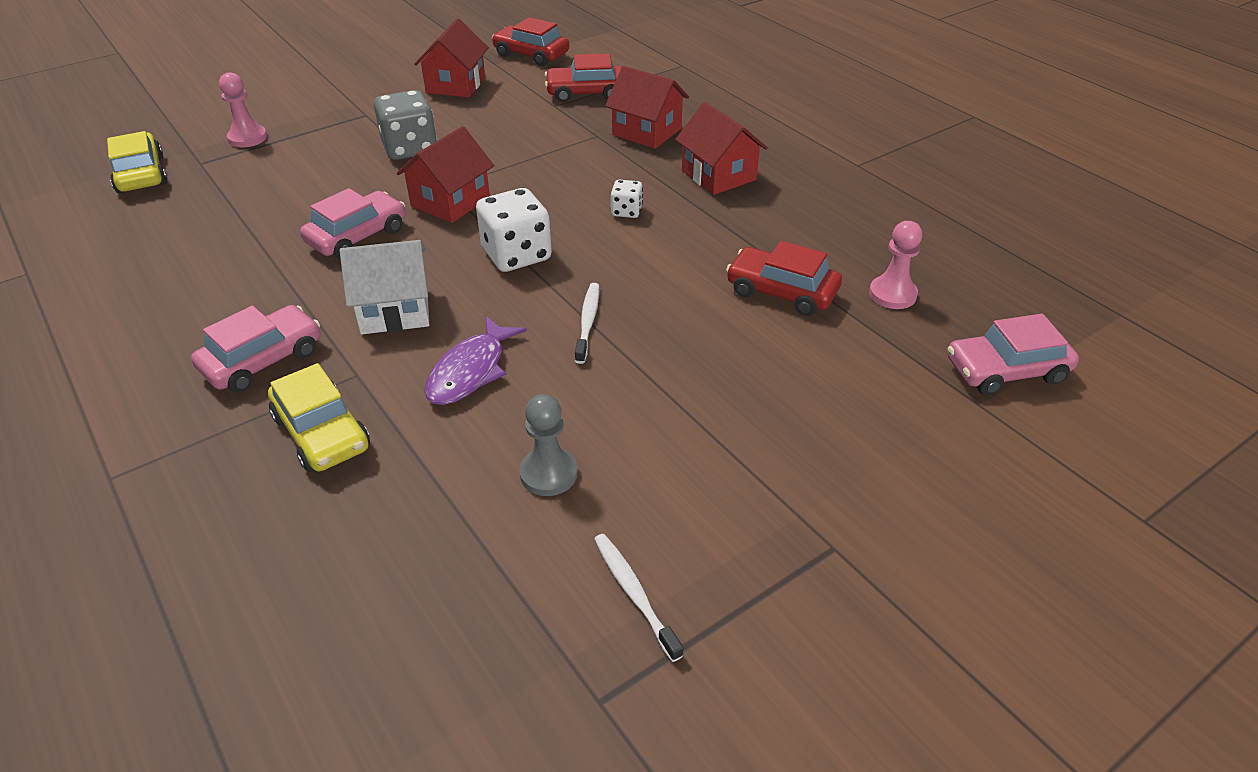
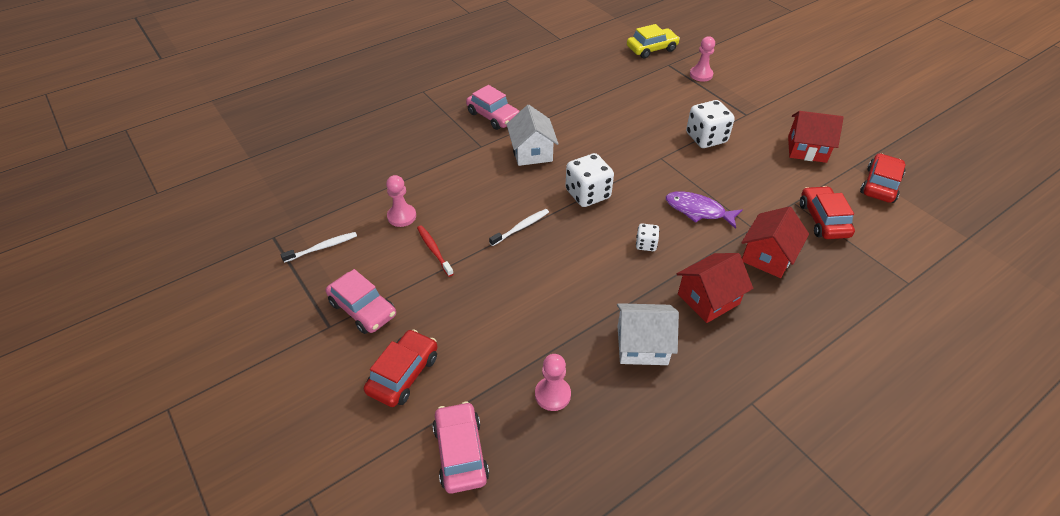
camera: 90 degrees right, 5 degrees up
yellow car [268,363,370,472] -> none
pink car [300,188,406,259] -> pink car moved to [326,269,396,334]
grey dice [374,90,437,160] -> white dice [686,100,735,148]
red house [397,126,494,223] -> none
purple fish [424,316,527,405] -> purple fish moved to [666,191,742,229]
grey pawn [519,394,578,496] -> pink pawn [386,175,416,227]
white toothbrush [575,283,599,364] -> white toothbrush turned 45 degrees counterclockwise [489,209,549,246]
red car [726,241,842,316] -> red car moved to [364,329,437,407]
none -> red toothbrush [417,225,454,277]
none -> white house [617,303,679,365]

